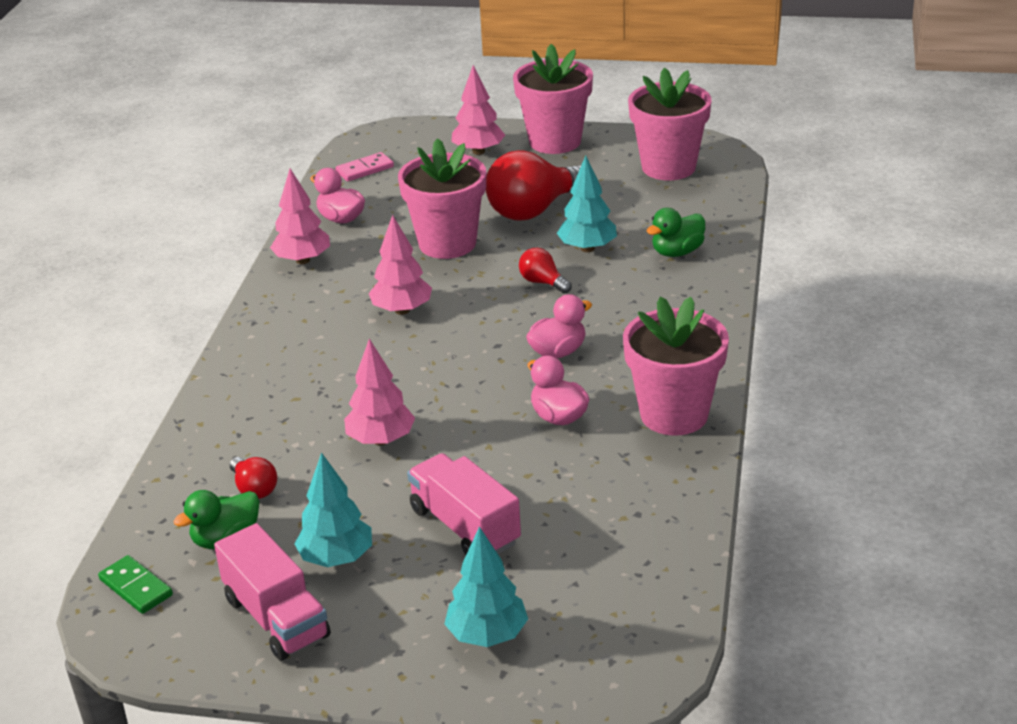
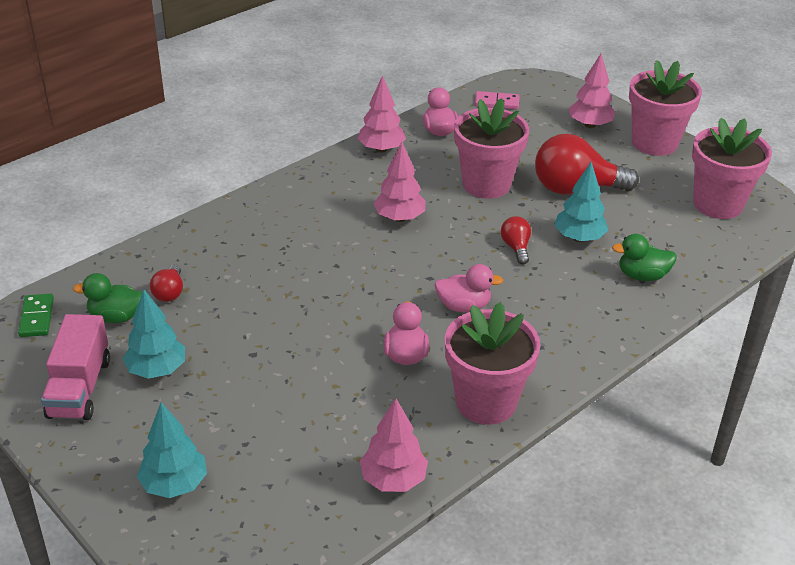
camera: 35 degrees right, 5 degrees up
pink tree [344,339,415,446] -> pink tree moved to [360,398,428,492]
pink truck [407,453,521,555] -> none

